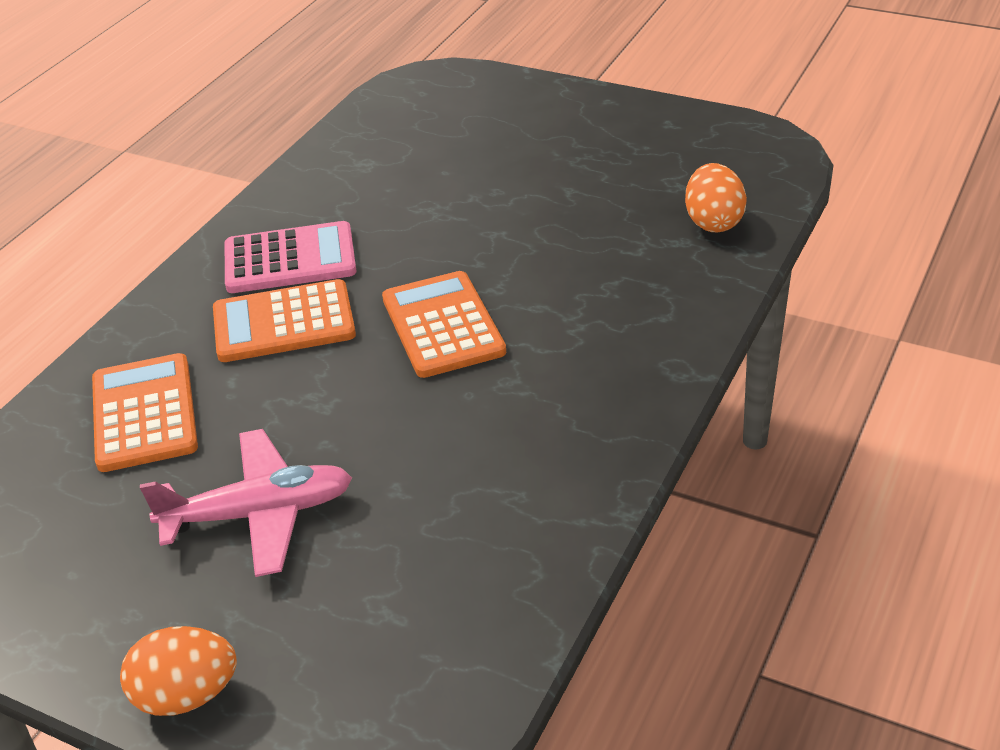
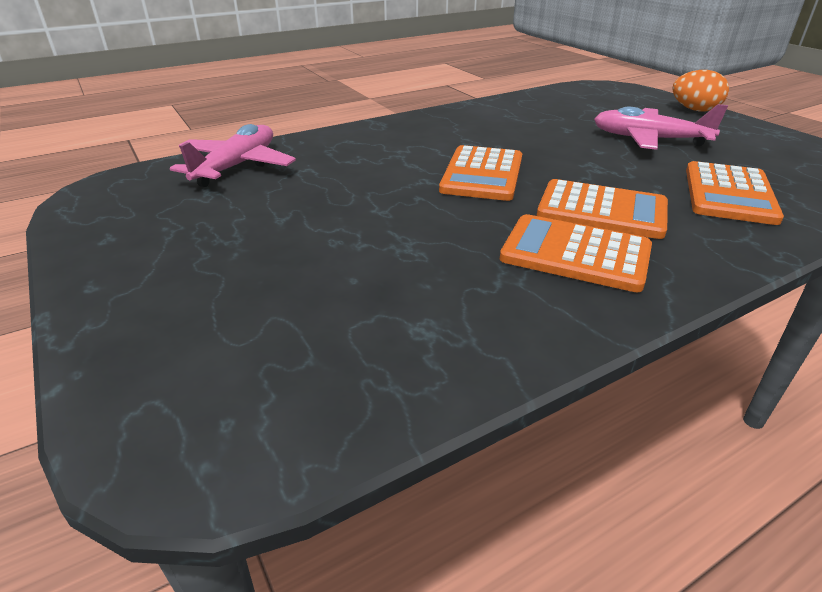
camera: 150 degrees left, 5 degrees down
pink calculator [225,221,356,293] -> orange calculator [500,214,652,292]
orange egg [685,163,747,232] -> pink plane [170,124,296,187]

